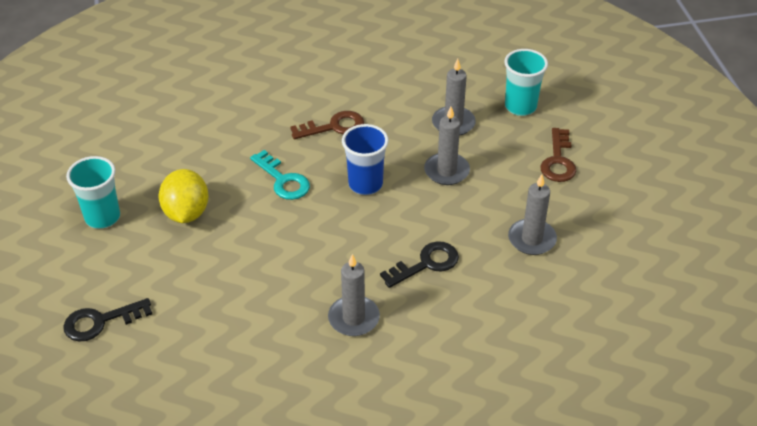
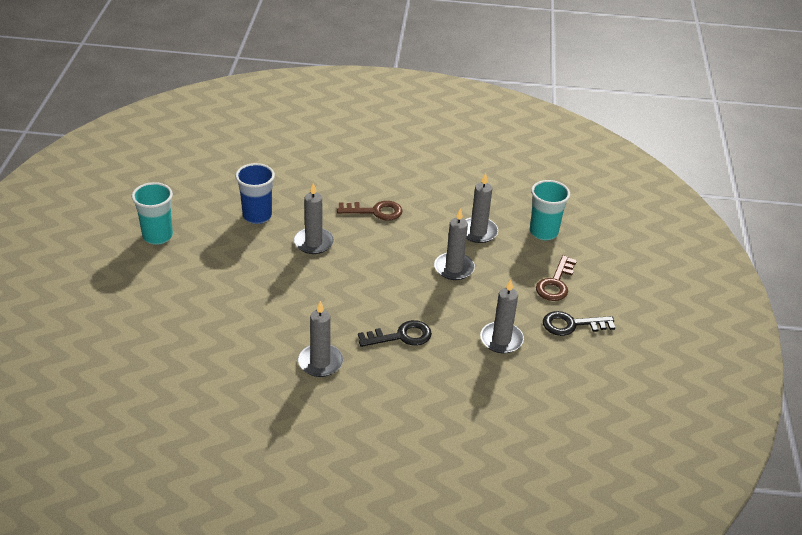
camera: 15 degrees right, 5 degrees down
black key [63,298,152,342] -> black key moved to [543,311,616,336]
yellow lemon [158,169,209,223] -> none
turquoise key [250,150,310,200] -> grey candle [294,183,334,254]
blue cup [342,124,389,195] -> blue cup moved to [235,163,275,224]

